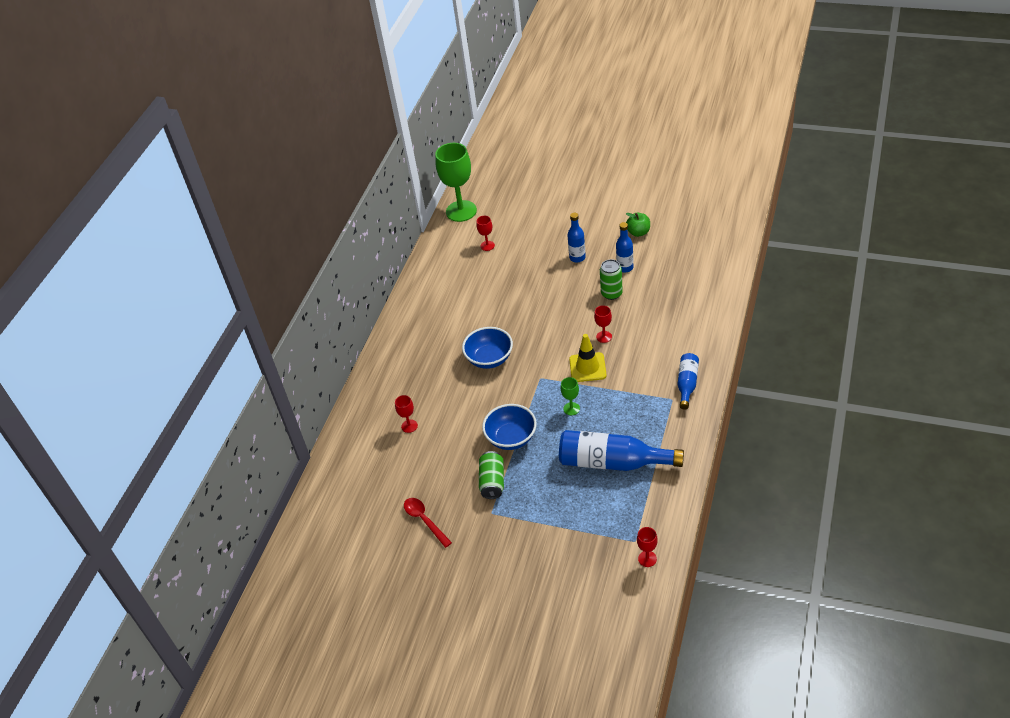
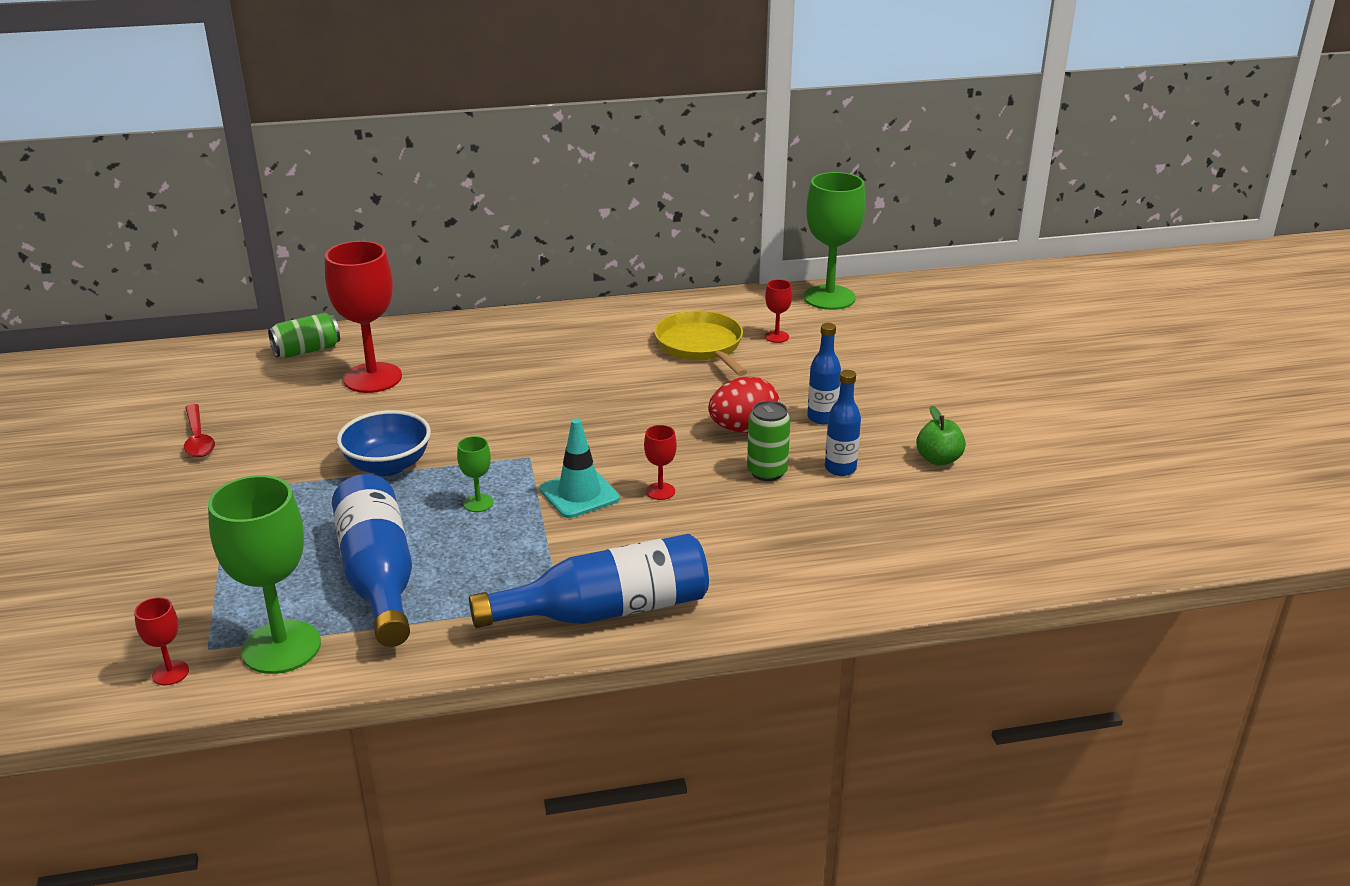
camera: 55 degrees right, 15 degrees down
red goblet [395,395,418,433] -> red goblet [325,241,402,393], size x2.24
red spoon [404,498,452,548] -> red spoon turned 135 degrees clockwise [184,404,215,457]
blue bowl [462,327,513,369] -> none
green can [479,451,504,499] -> green can moved to [268,312,340,358]
yellow traffic cone [569,334,607,382] -> turquoise traffic cone [540,419,620,518]
blue bottle [678,353,699,410] -> blue bottle [469,534,709,628], size x1.81
none -> green goblet [208,475,321,674]
none -> yellow pan [654,311,747,376]
none -> red egg [708,377,780,433]

